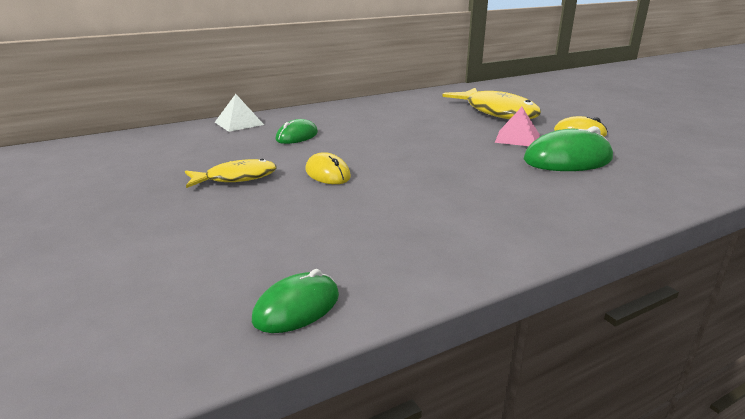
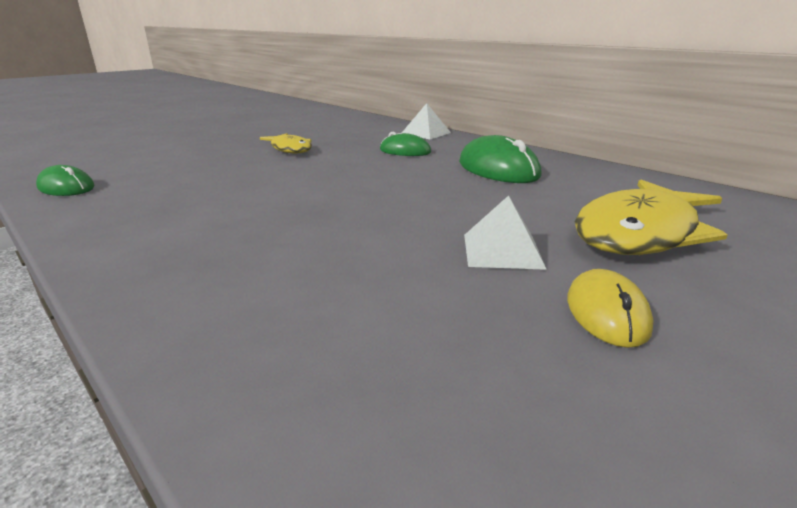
camera: 75 degrees right, 0 degrees up
yellow mouse [305,152,351,184] -> none
pink pyramid [495,107,540,146] -> white pyramid [464,195,547,270]
green mouse [524,126,613,171] -> green mouse moved to [459,135,542,183]

